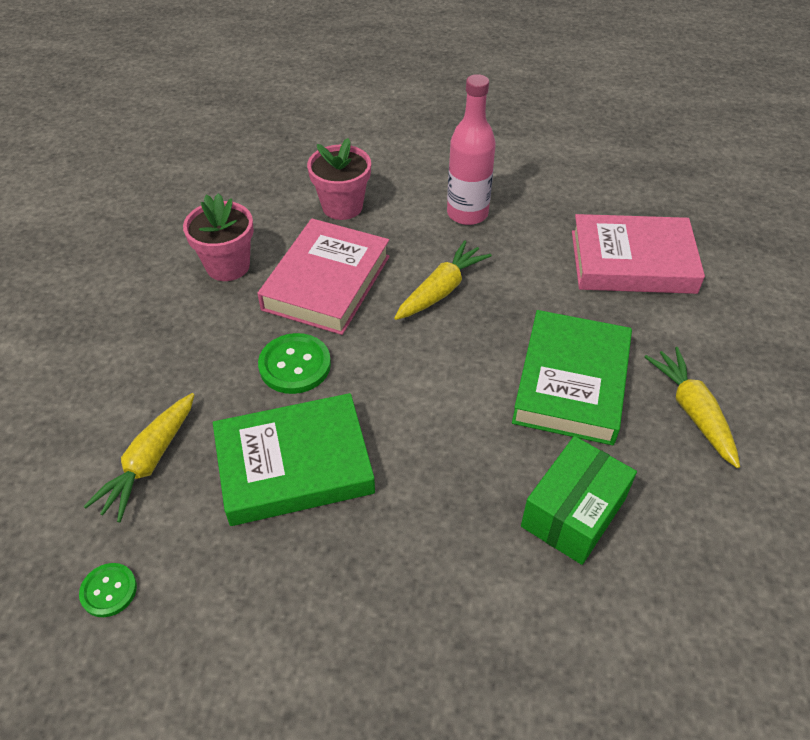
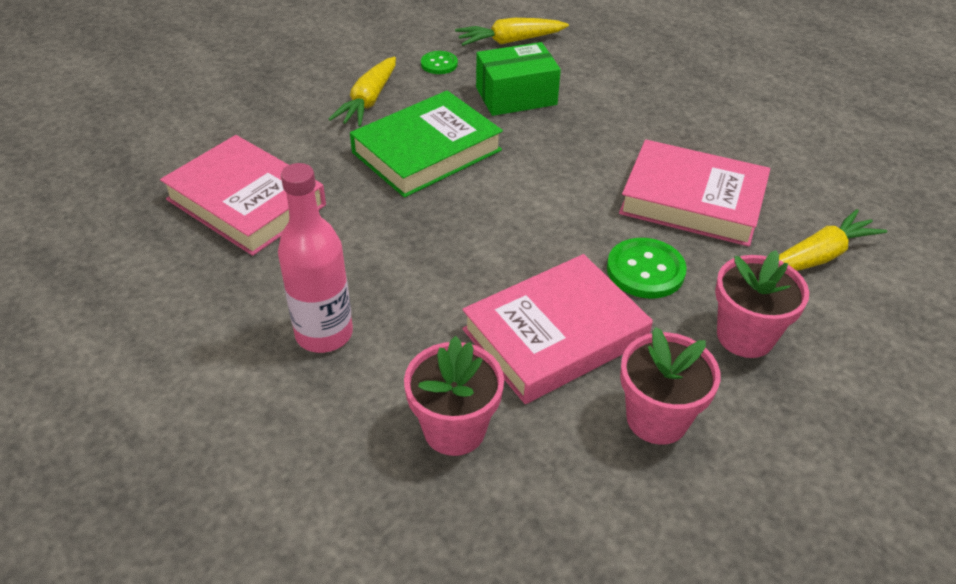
camera: 145 degrees left, 5 degrees down
green button [79,563,137,617] -> green button moved to [421,51,458,74]
green book [213,393,375,526] -> pink book [619,139,770,247]
yellow carrot [394,240,492,320] -> yellow carrot moved to [455,18,569,46]
none -> pink flower pot [715,250,809,358]

